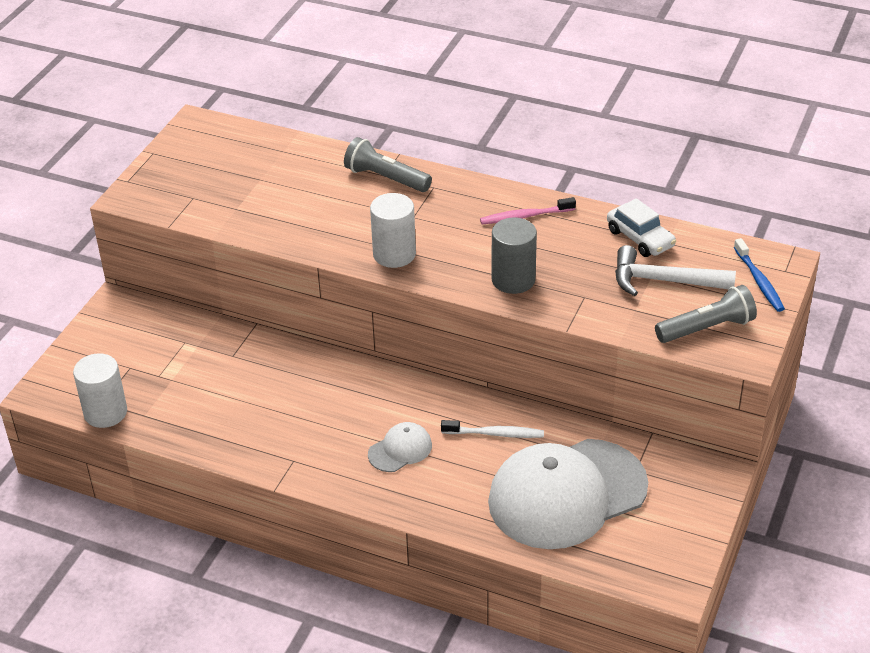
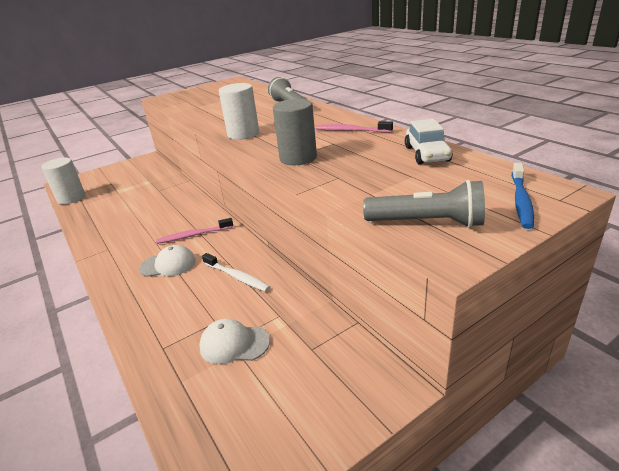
camera: 35 degrees right, 10 degrees down
white cap [488,439,648,549] -> white cap [199,319,270,364], size x0.42
white hammer [615,245,736,296] -> none
none -> pink toothbrush [156,218,233,244]

